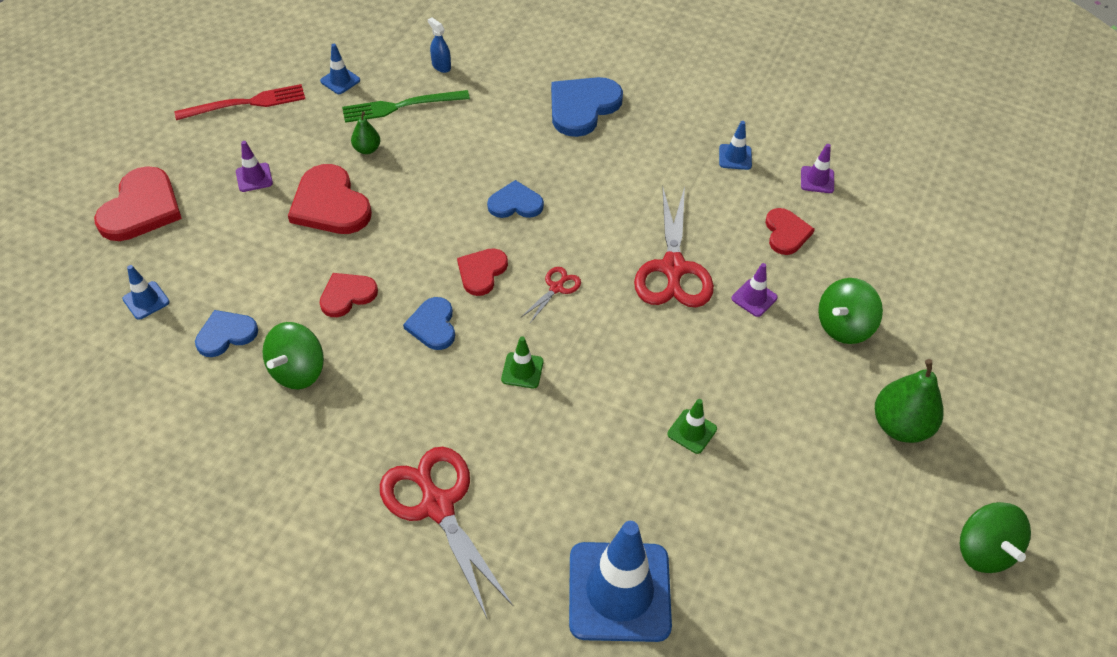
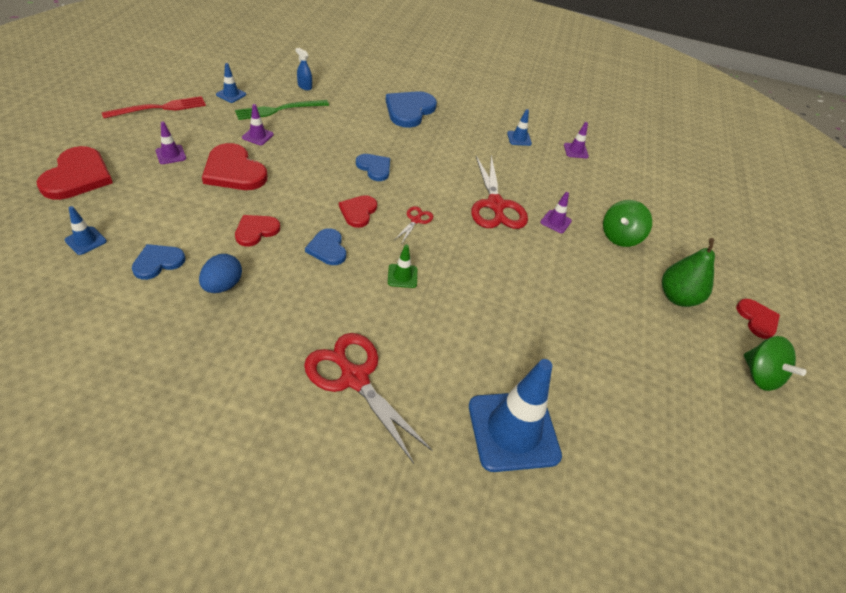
camera: 15 degrees left, 5 degrees down
green spinning top [262,322,324,389] -> blue egg [199,254,242,293]
green pear [351,112,380,154] -> purple traffic cone [242,104,274,145]
blue heart [487,180,544,218] -> blue heart turned 60 degrees clockwise [356,154,390,181]
green traffic cone [667,399,717,454] -> none
red heart [765,208,815,255] -> red heart moved to [736,299,780,339]

